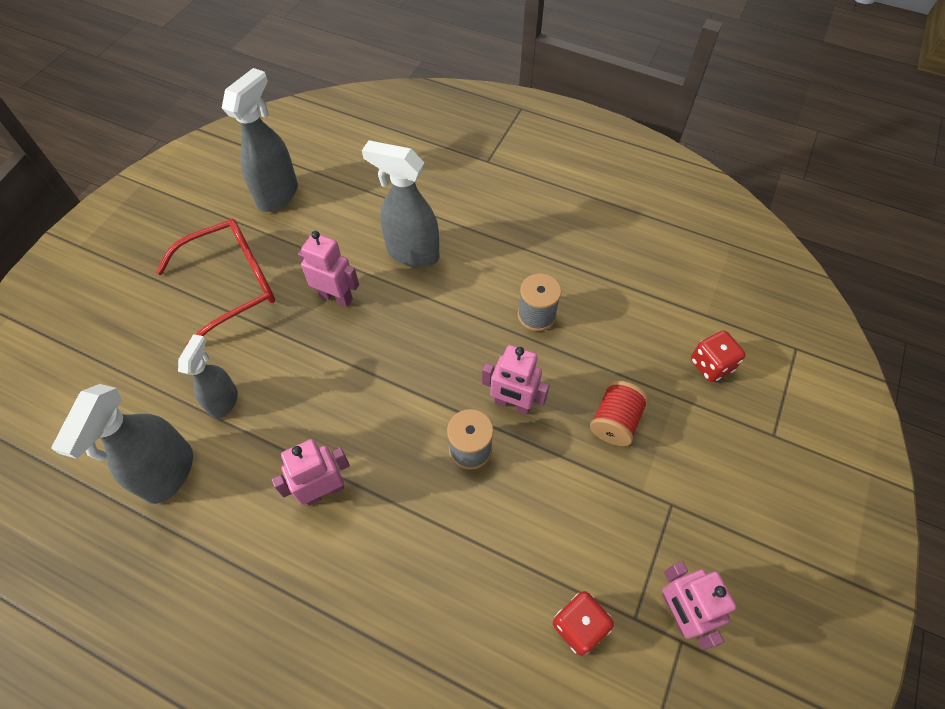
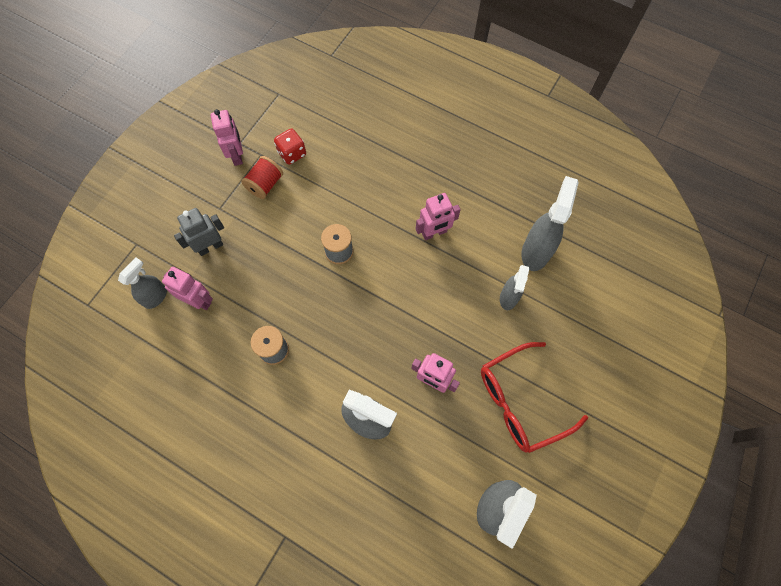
camera: 175 degrees left, 10 degrees up
pink robot [482,345,550,414] -> pink robot moved to [162,267,213,310]
red spool [590,381,649,446] -> red spool moved to [241,156,283,199]
red dice [691,330,746,382] -> grey spray bottle [118,258,167,309]
none -> grey robot [174,208,224,256]

